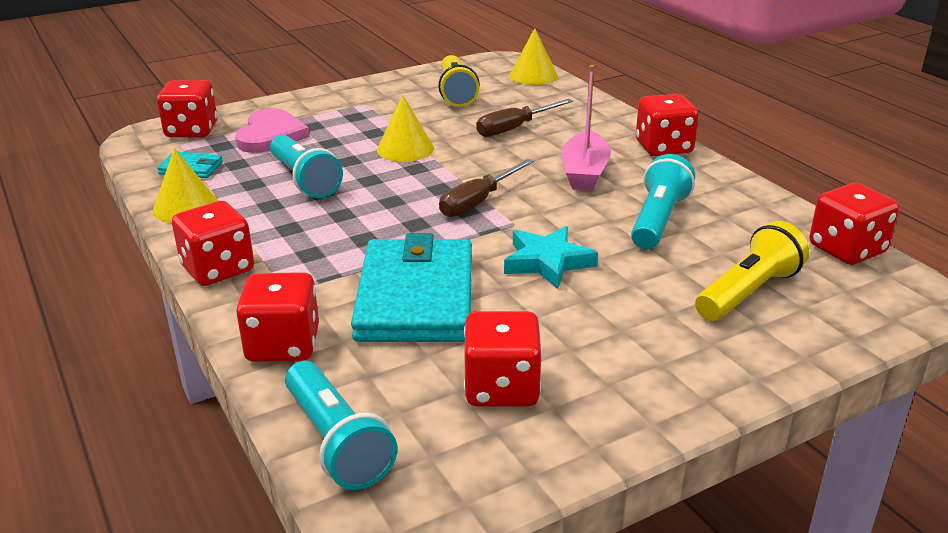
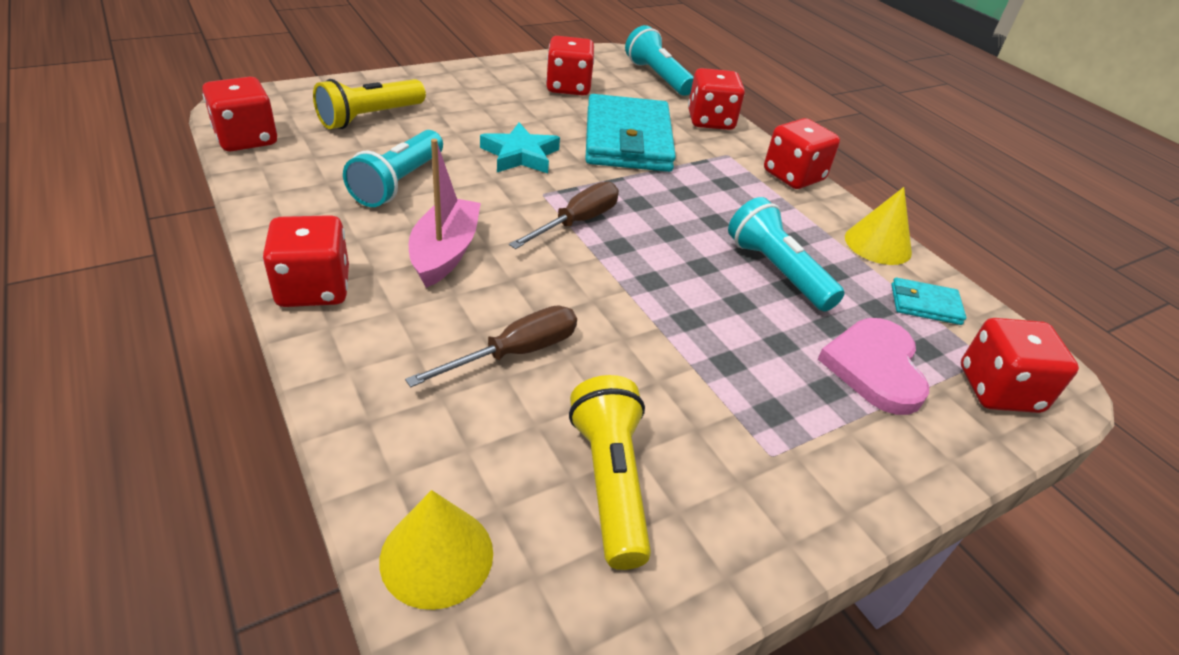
camera: 175 degrees right, 10 degrees up
yellow cone [377,95,434,162] -> none

